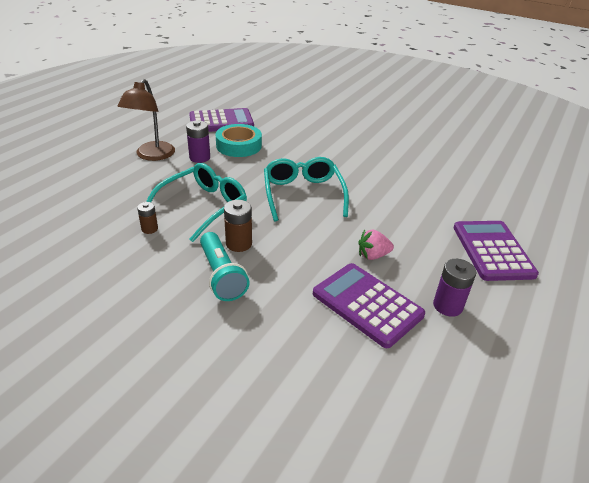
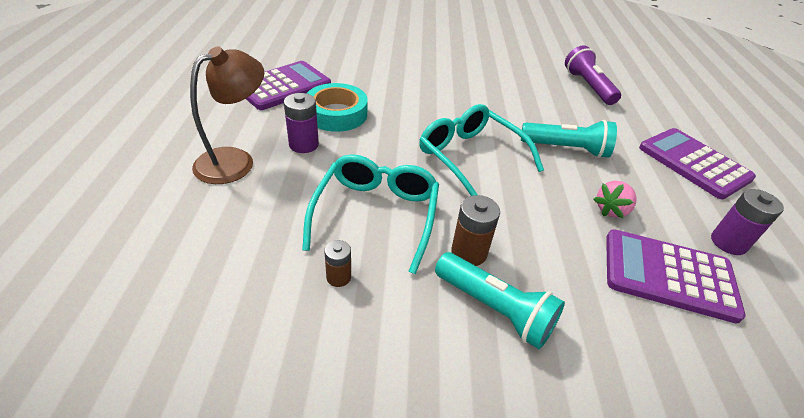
camera: 30 degrees left, 5 degrees up
brown lamp [118,79,175,161] -> brown lamp turned 120 degrees counterclockwise [190,46,264,184]
none -> turquoise flashlight [521,120,617,158]
none -> purple flashlight [565,45,621,105]

